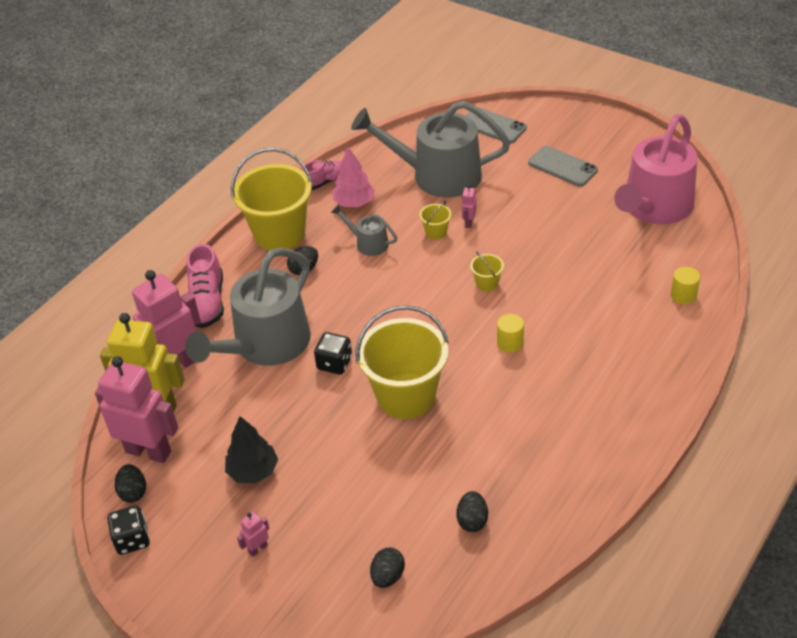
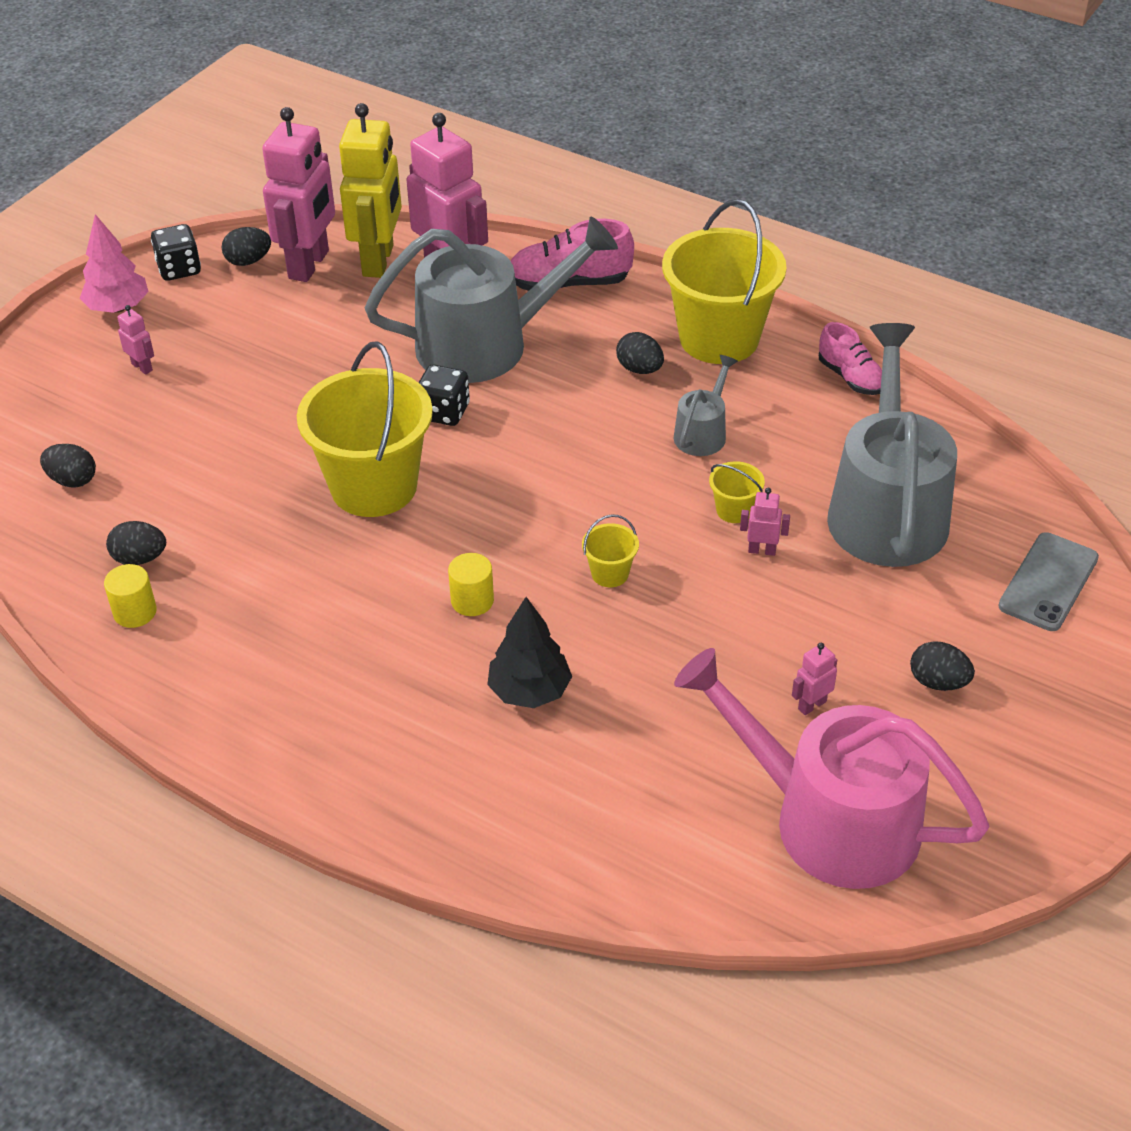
camera: 85 degrees right, 0 degrees up
grey watering can [185,248,311,366] -> grey watering can turned 135 degrees clockwise [364,217,618,383]
black tree [225,416,278,483] -> black tree moved to [487,597,572,708]
pink tree [332,146,375,207] -> pink tree moved to [79,214,149,313]
grey phone [528,146,598,187] -> black egg [910,641,975,691]
yellow cylinder [671,267,700,305] -> yellow cylinder moved to [104,564,157,628]
none -> pink robot [792,643,837,715]

